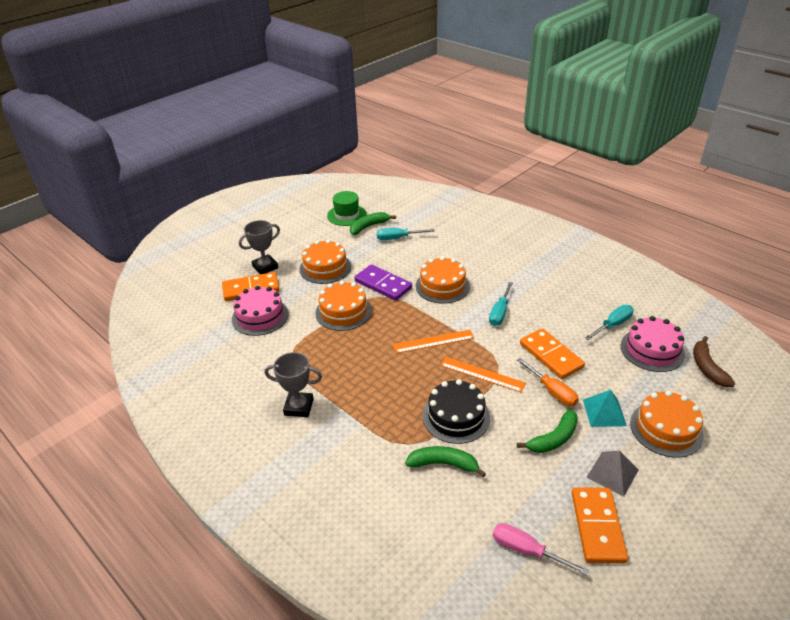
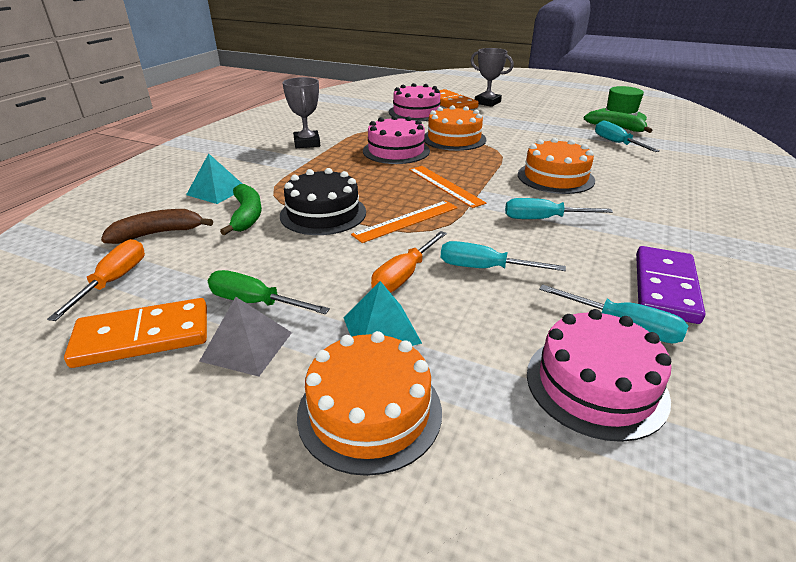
camera: 70 degrees right, 5 degrees down
orange cake [299,240,351,284] -> none
purple domino [354,264,412,301] -> purple domino moved to [636,246,705,324]
orange ruler [440,357,526,393] -> orange ruler turned 45 degrees clockwise [351,201,458,243]
pink screwdriver [493,523,589,575] -> orange screwdriver [47,239,145,321]
green banana [517,409,578,453] -> none
orange domino [520,328,585,379] -> turquoise screwdriver [441,241,566,271]
brown banana [693,336,735,387] -> brown banana moved to [101,209,213,244]
none -> turquoise pyramid [186,153,242,204]
none -> green screwdriver [208,270,330,314]
none -> pink cake [363,115,430,164]

